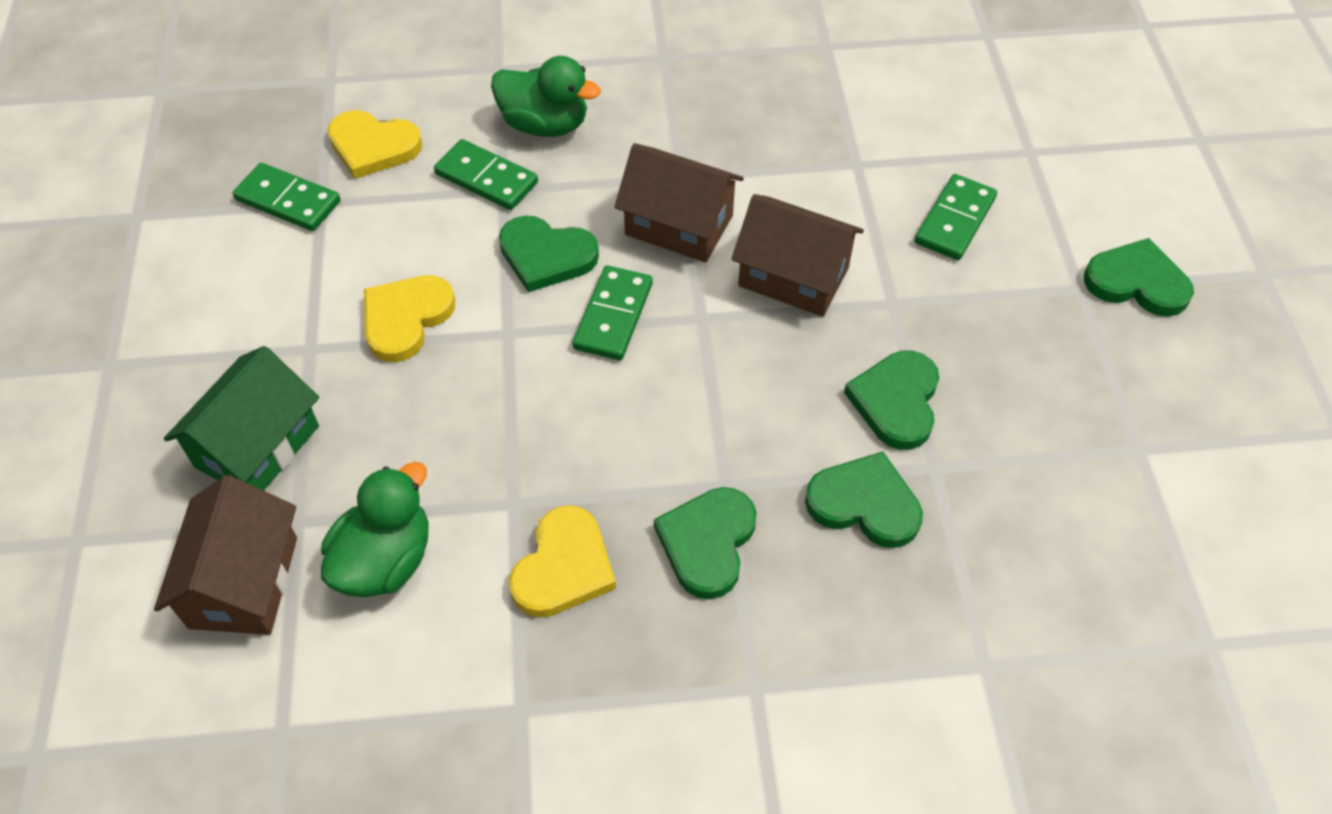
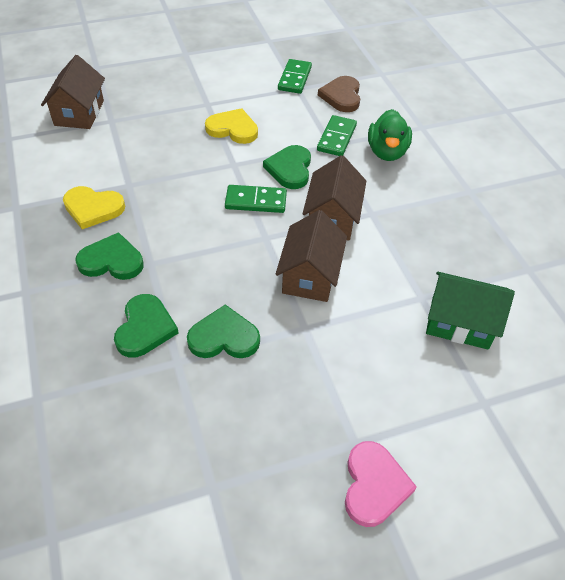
camera: 75 degrees right, 5 degrees down
brown house [154,475,297,635] -> brown house turned 75 degrees counterclockwise [41,55,105,129]
green house [164,346,319,491] -> green house moved to [426,272,515,350]
green duck [321,462,429,597] -> none
yellow heart [327,110,423,179] -> brown heart [318,76,360,112]
green domino [914,174,997,260] -> none
green heart [1084,238,1194,317] -> pink heart [345,441,417,527]

